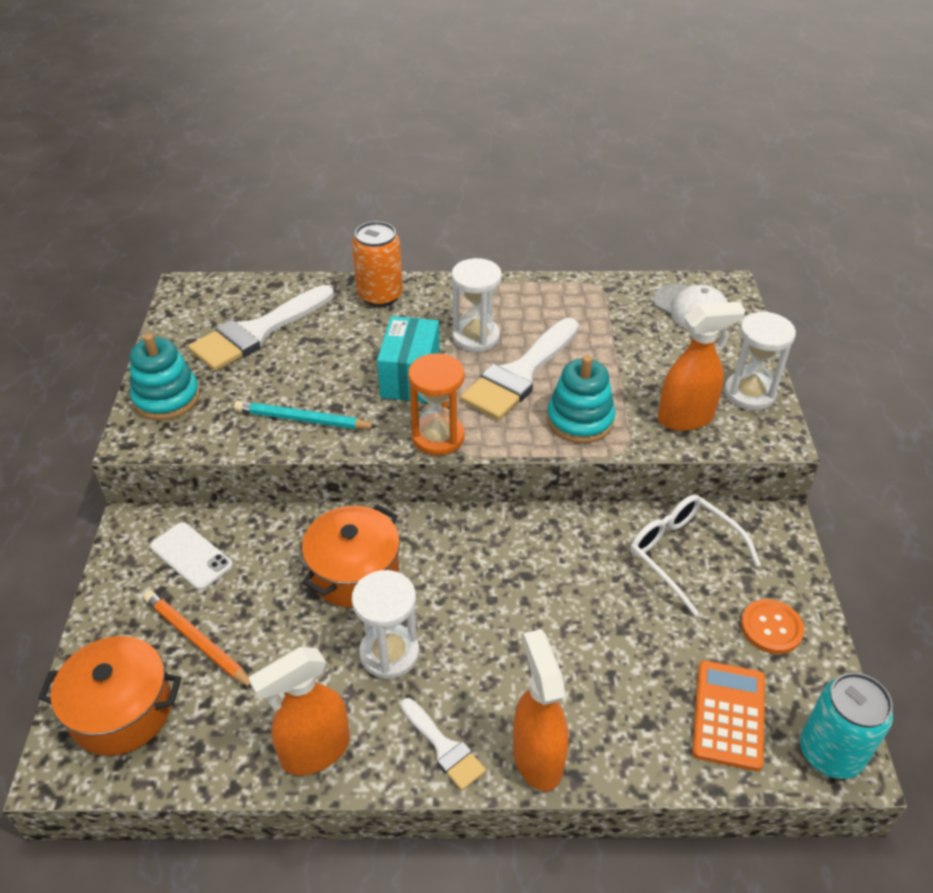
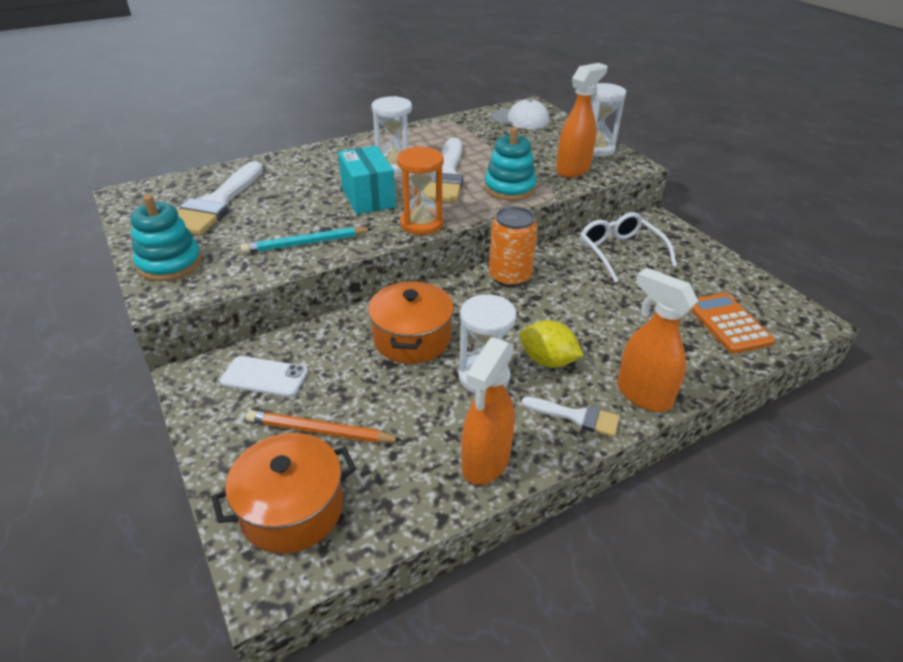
camera: 30 degrees left, 5 degrees down
orange can [352,221,403,307] -> orange can moved to [489,206,537,287]
white glasses [630,494,761,616] -> white glasses turned 45 degrees clockwise [580,212,677,283]
orange button [741,599,804,654] -> none
turquoise can [800,673,893,779] -> none
none -> yellow lemon [520,320,584,367]

